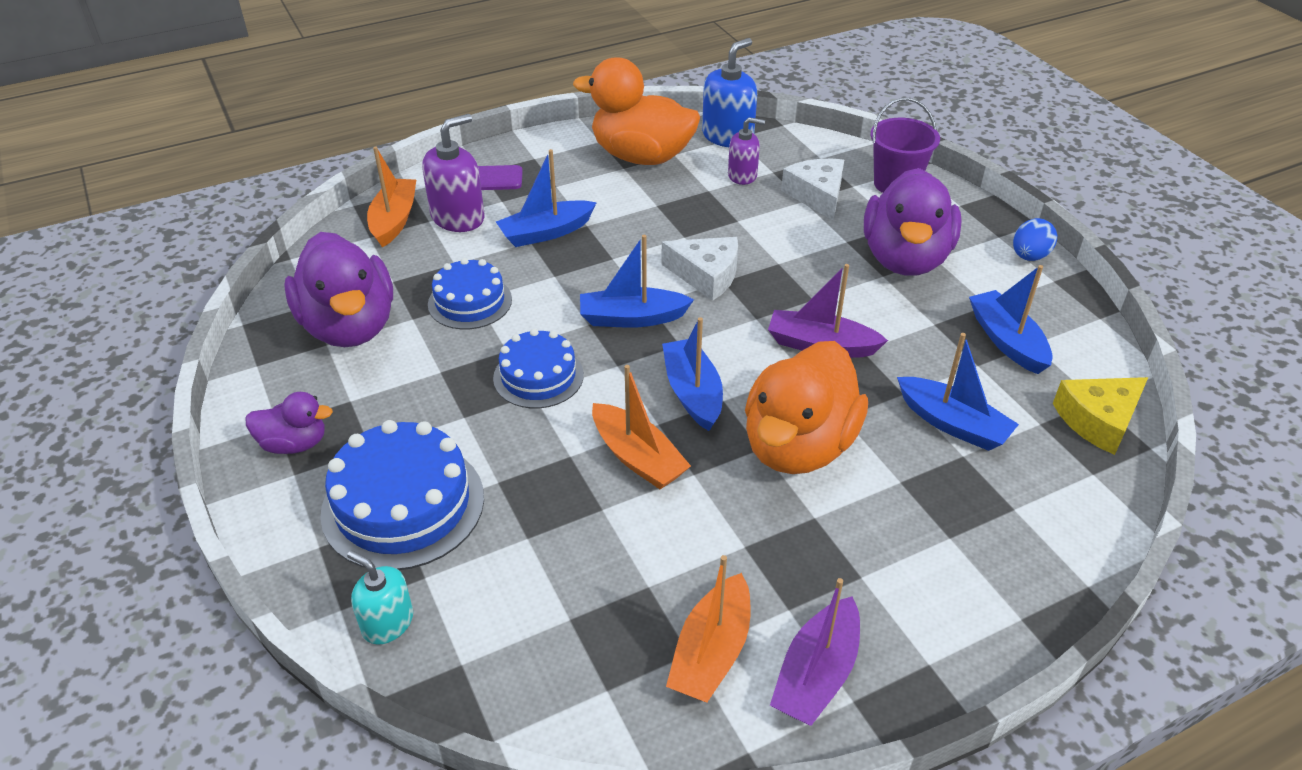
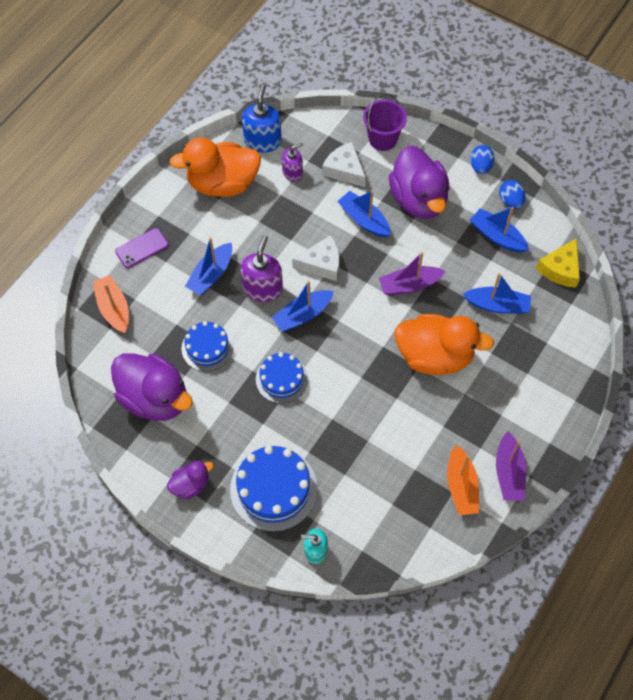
camera: 30 degrees left, 20 degrees up
purple soap dispenser [422,114,485,232] -> purple soap dispenser moved to [240,236,283,302]
orange boat [592,365,691,489] -> none
blue boat [662,317,723,431] -> blue boat moved to [337,190,391,237]
orange duck [745,341,868,474] -> orange duck turned 75 degrees counterclockwise [395,314,494,375]
none -> blue egg [499,180,525,209]

